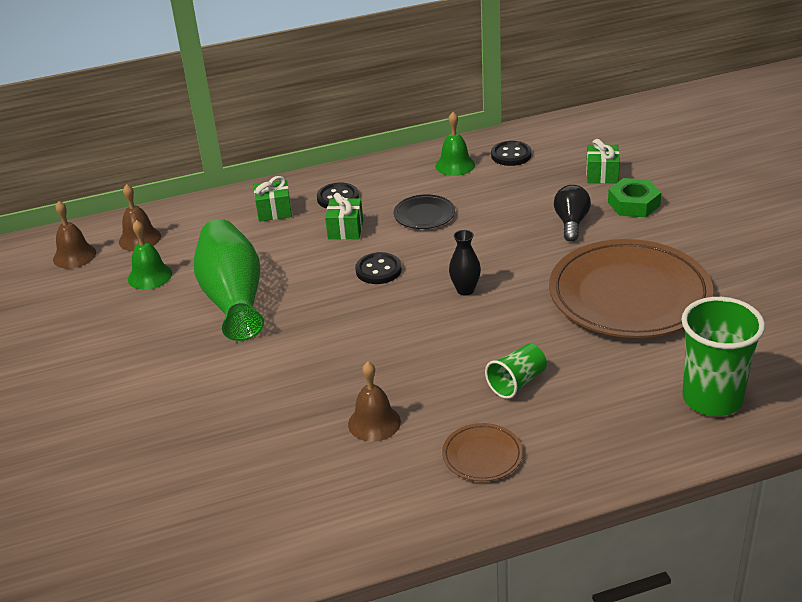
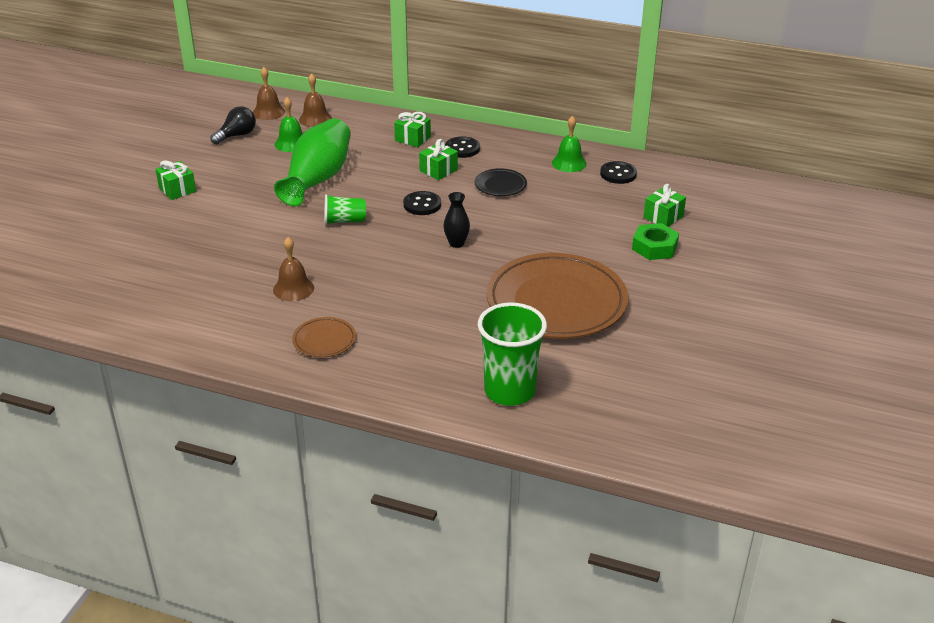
camera: 35 degrees right, 0 degrees up
green cup [485,344,547,399] -> green cup moved to [325,194,366,225]
black light bulb [554,185,591,242] -> black light bulb moved to [210,106,256,145]
none -> green gift [155,160,196,200]

